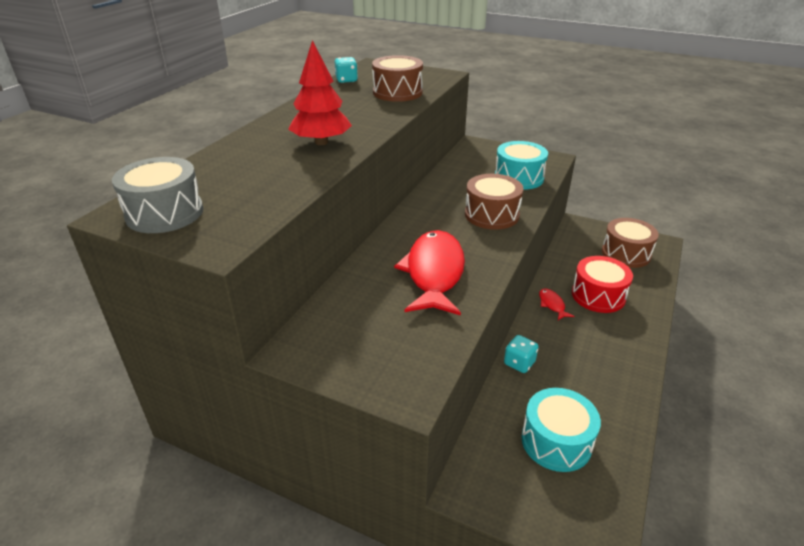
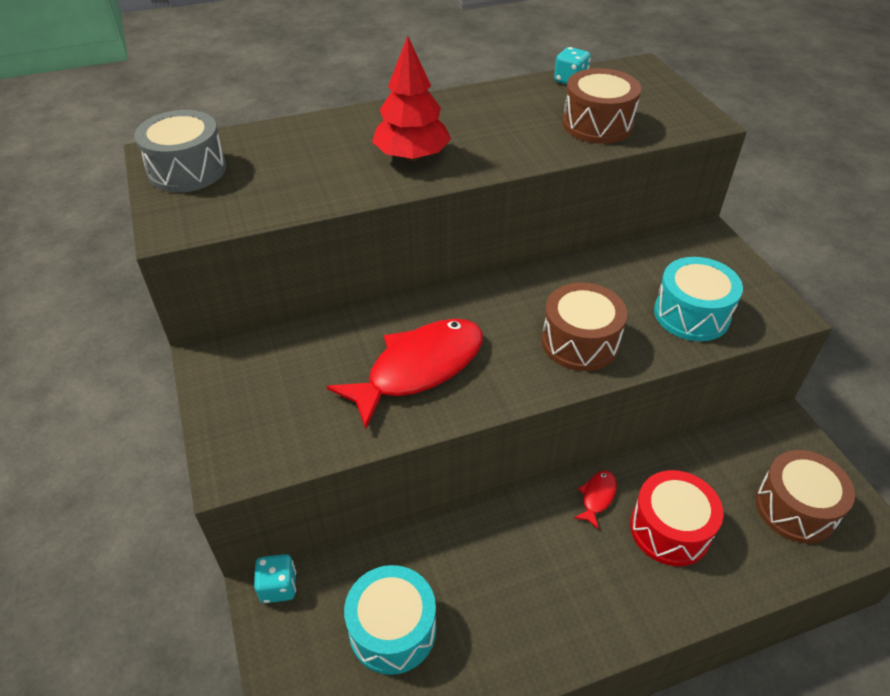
camera: 45 degrees right, 10 degrees up
turquoise dice [504,335,539,373] -> turquoise dice moved to [254,554,296,603]

